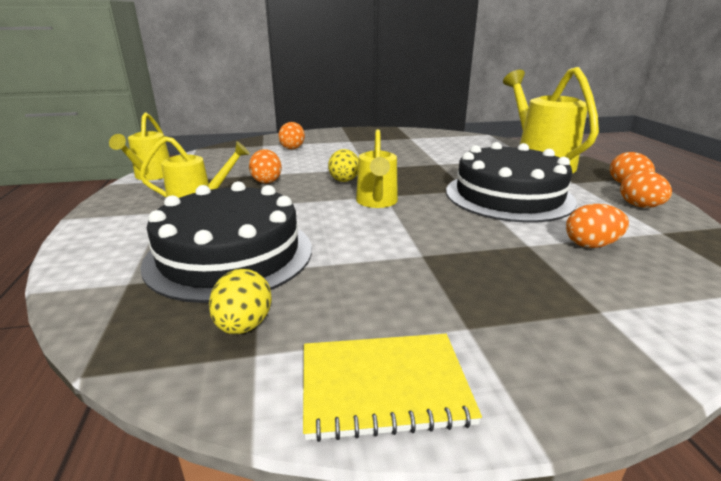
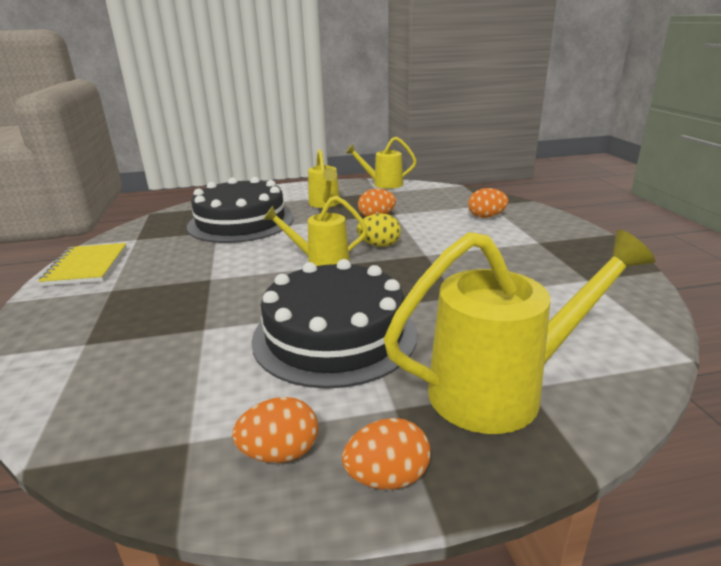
camera: 90 degrees right, 0 degrees up
yellow egg [209,269,272,334] -> none
orange egg [566,204,629,248] -> none

